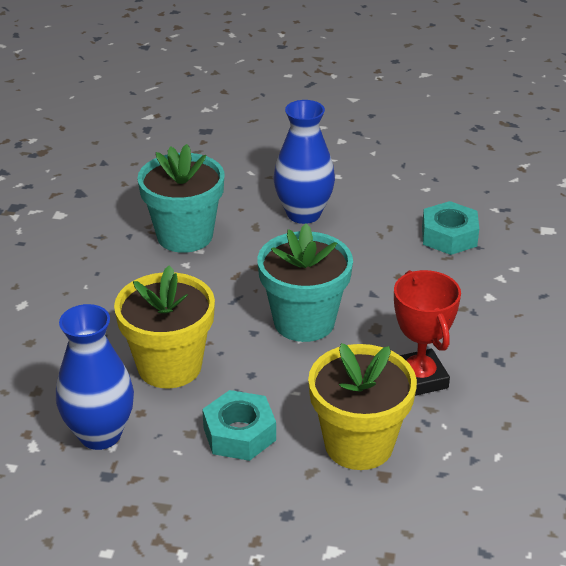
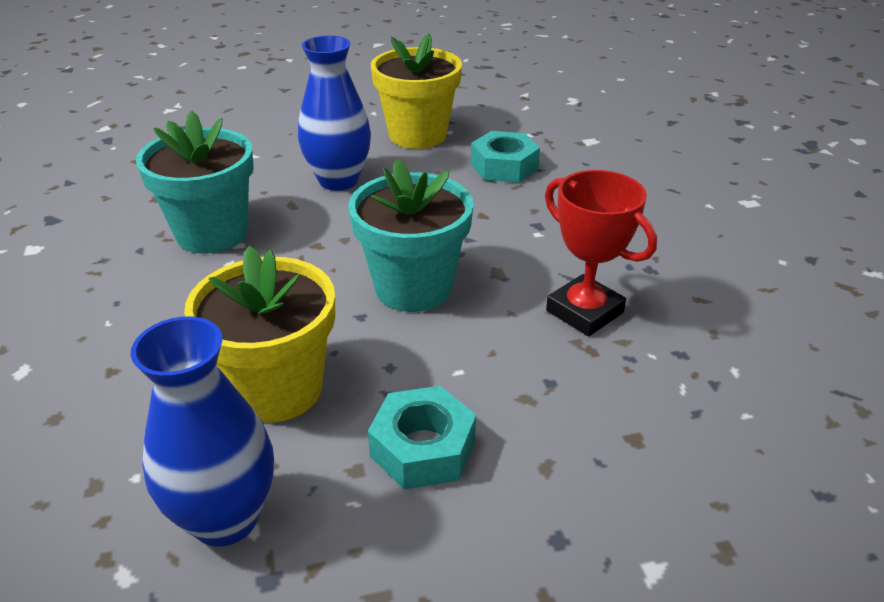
camera: 25 degrees left, 0 degrees up
yellow flower pot [308,343,417,470] -> yellow flower pot moved to [371,33,462,149]

